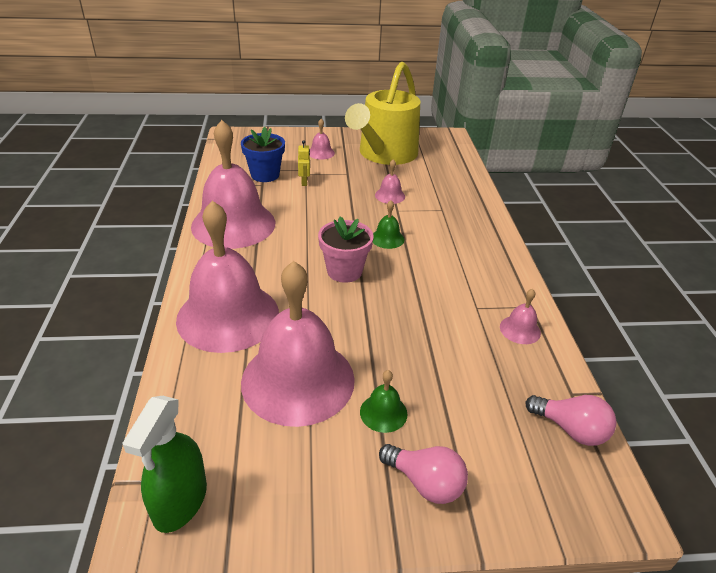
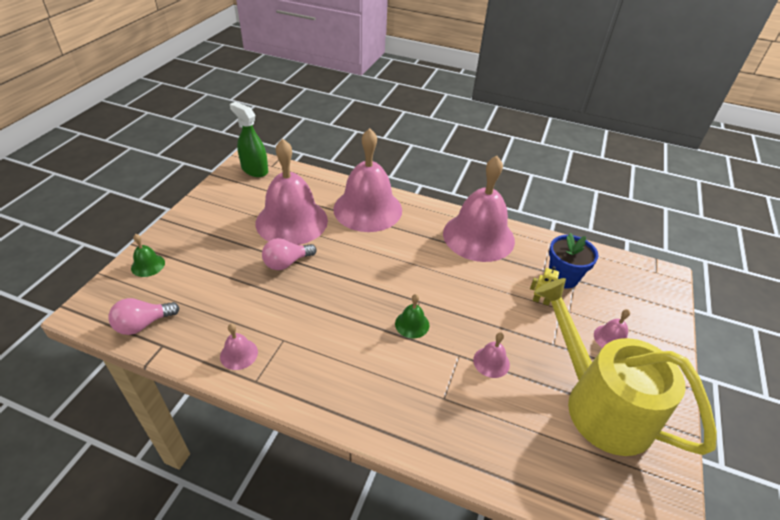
camera: 115 degrees right, 5 degrees up
pink flower pot [318,217,374,283] -> none
green bell [360,370,407,433] -> green bell moved to [131,234,165,277]
pink light bulb [379,444,468,504] -> pink light bulb moved to [262,238,317,270]

